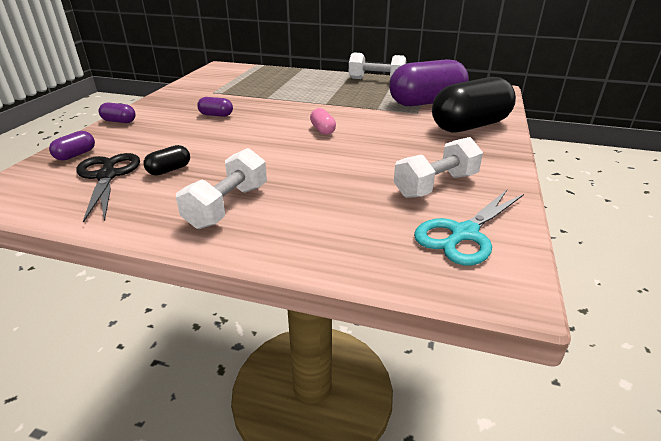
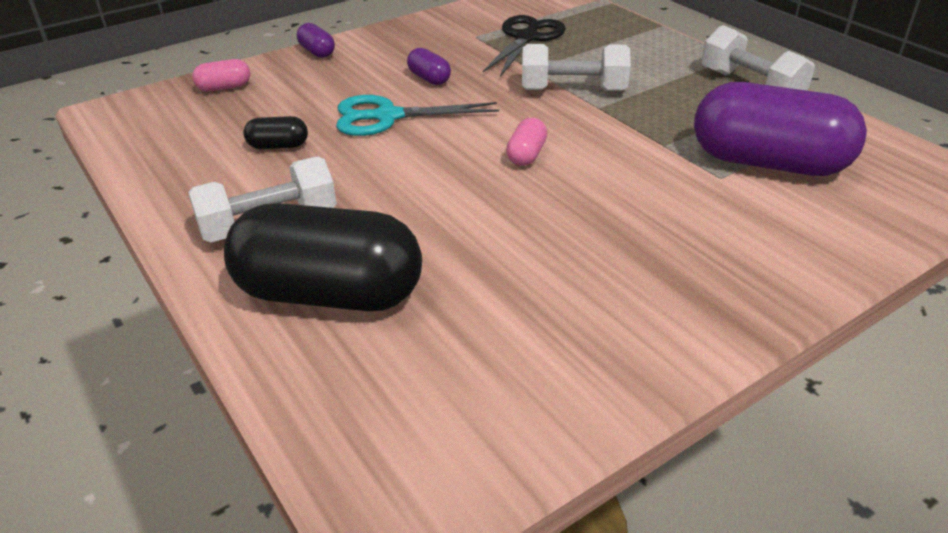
camera: 40 degrees right, 5 degrees up
purple capsule [49,131,95,161] -> pink capsule [192,59,250,91]
black scissors [76,153,140,223] -> black scissors moved to [483,15,566,77]
white dumbbell [394,137,483,198] -> white dumbbell moved to [522,44,631,91]
turquoise scissors [414,190,524,265] -> turquoise scissors moved to [336,95,499,136]
black capsule [432,77,516,133] -> black capsule moved to [224,203,422,311]

